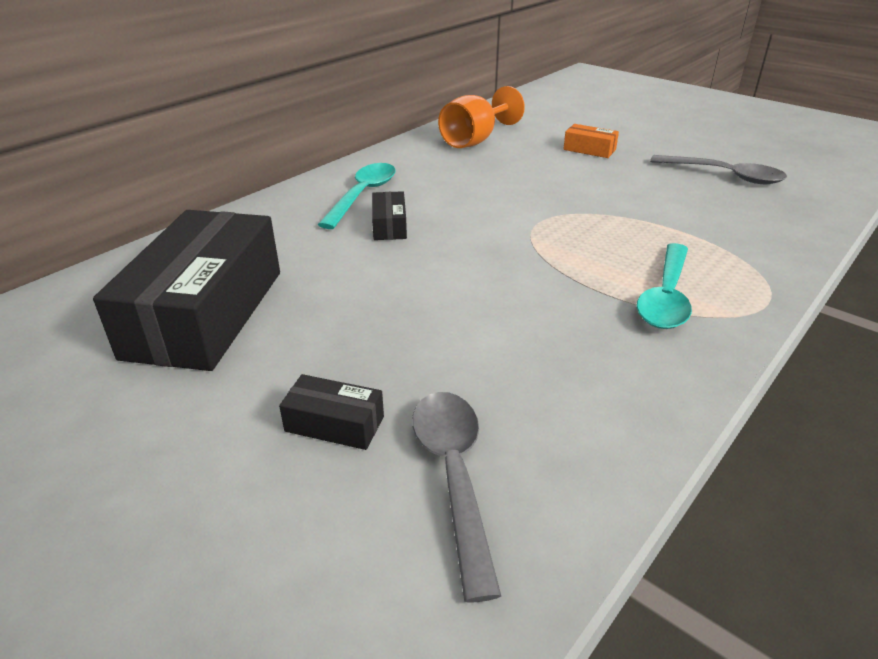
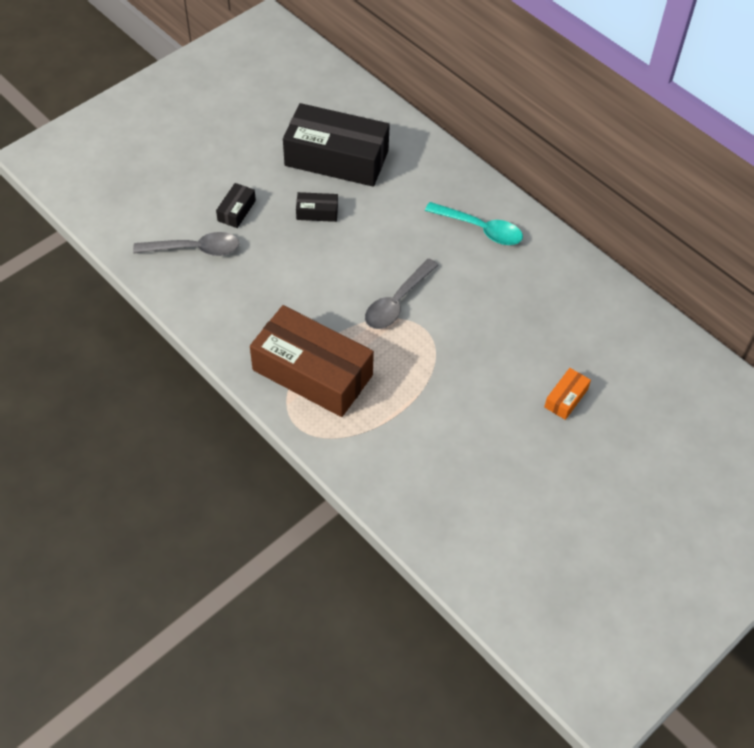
camera: 95 degrees right, 20 degrees up
black box [372,191,407,240] -> black box moved to [296,192,338,222]
orange goblet [438,86,525,148] -> none
turquoise spoon [637,243,692,329] -> brown box [250,305,374,417]
grey spoon [650,155,787,184] -> grey spoon moved to [365,259,438,329]

